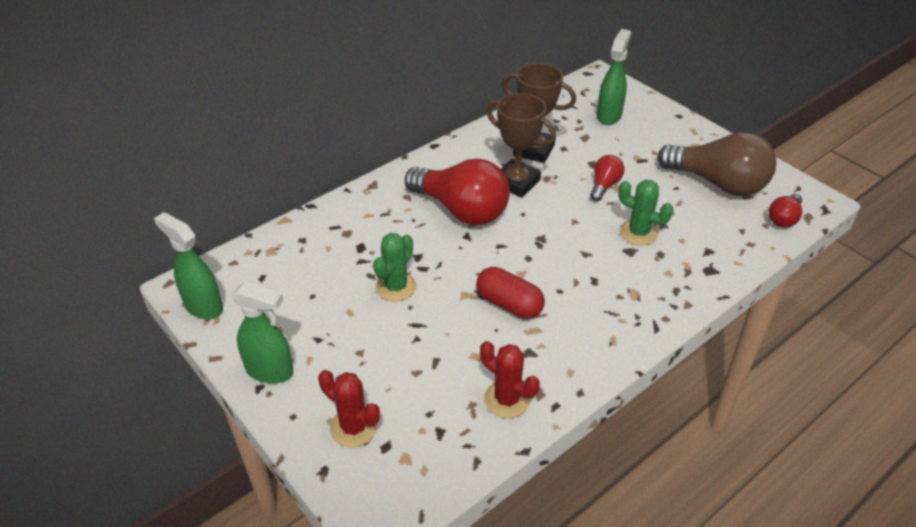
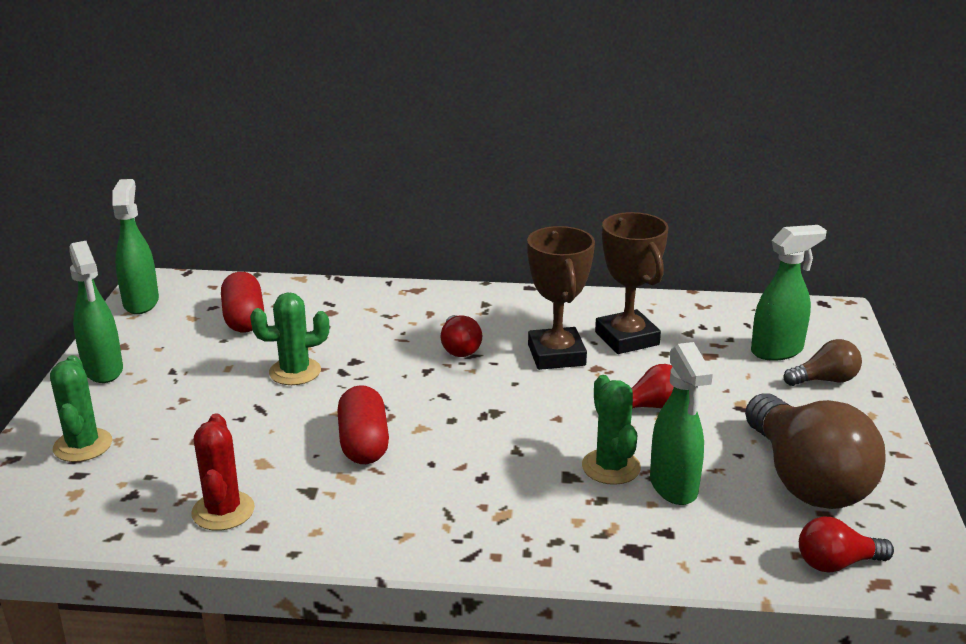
camera: 45 degrees right, 15 degrees down
red cactus [318,370,380,448] -> green cactus [50,355,112,462]
red light bulb [405,159,510,225] -> red light bulb [440,315,482,357], size x0.48
none -> red capsule [221,272,264,333]
none -> green spray bottle [650,342,713,505]
none -> brown light bulb [784,339,862,386]

